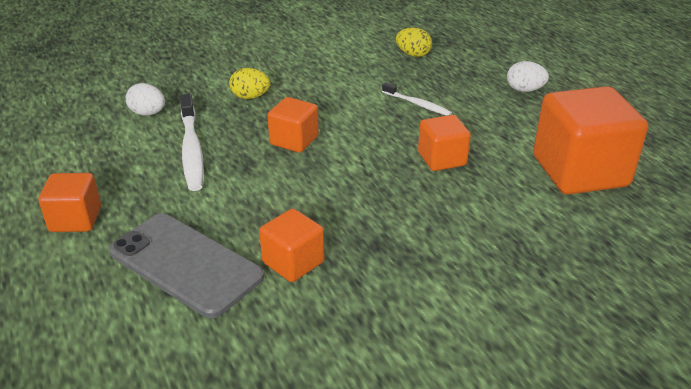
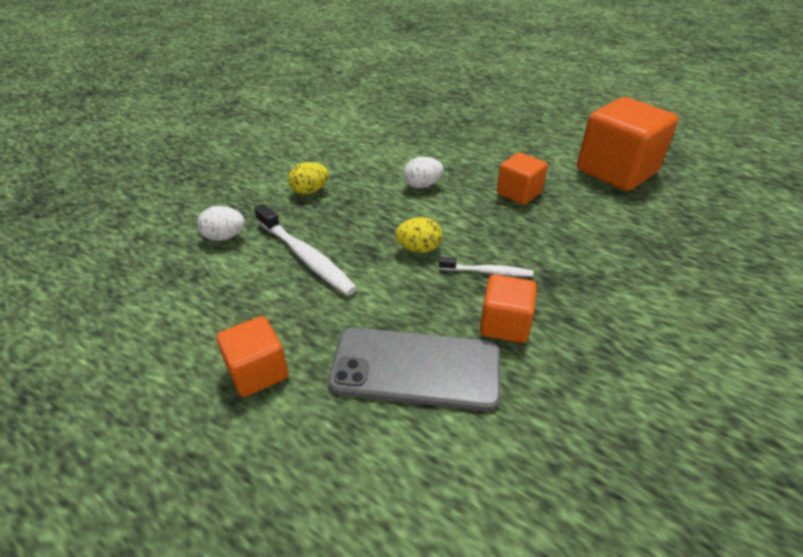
camera: 30 degrees left, 5 degrees up
orange cube [267,97,319,153] -> none
white toothbrush [382,82,452,116] -> white toothbrush moved to [439,257,534,277]
yellow egg [396,27,432,57] -> yellow egg moved to [395,217,442,253]
white egg [507,61,549,92] -> white egg moved to [403,157,443,188]

